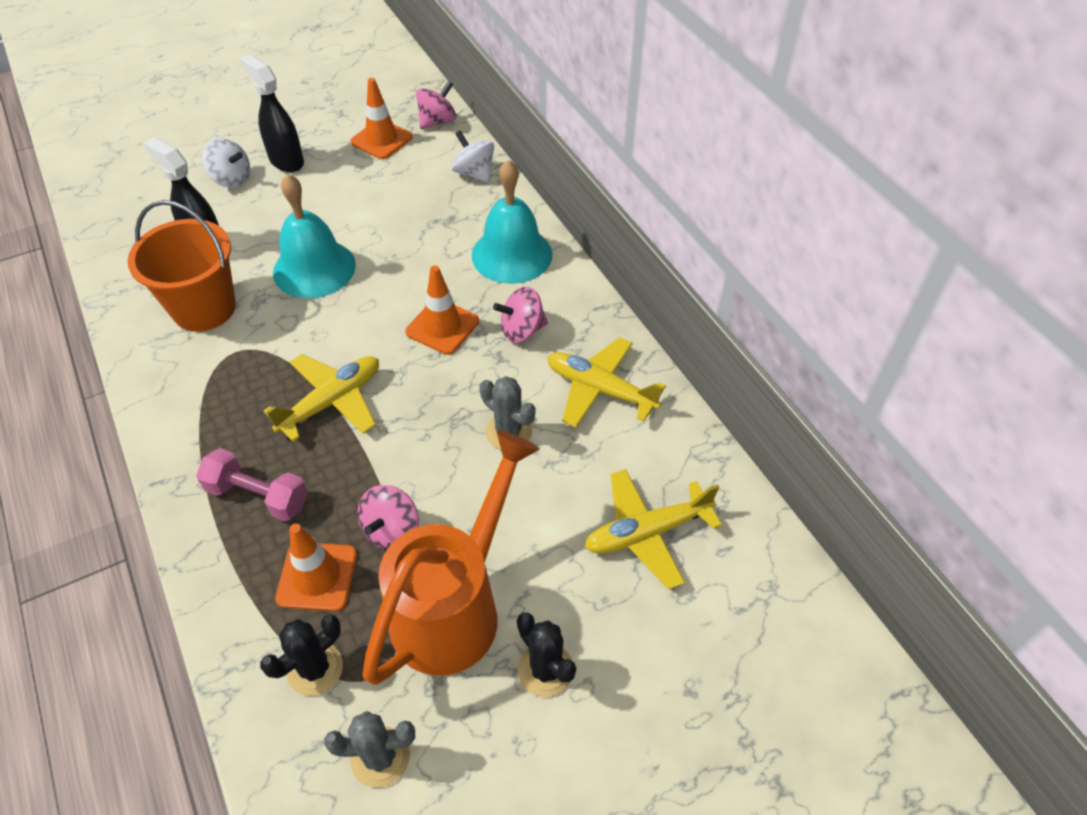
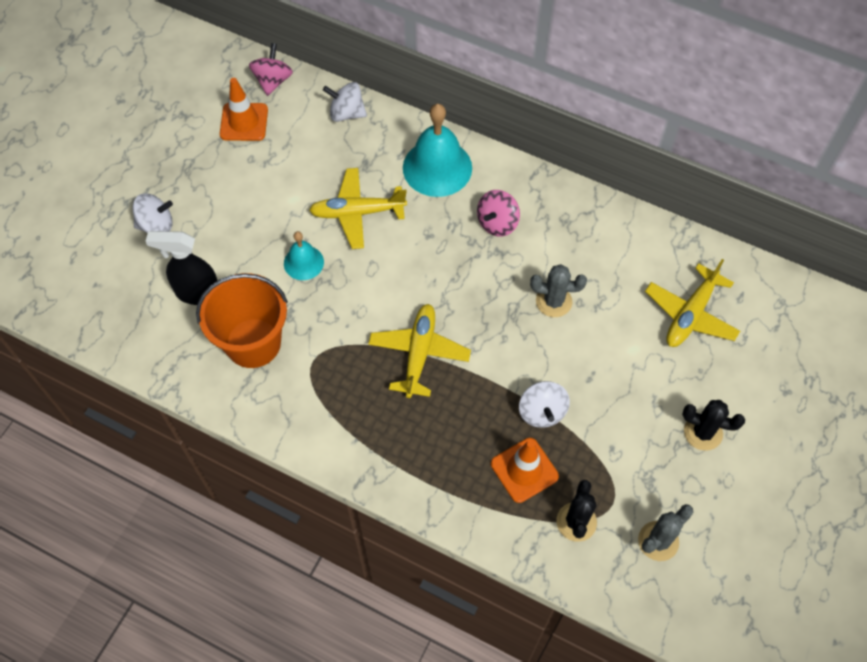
camera: 35 degrees left, 10 degrees up
pink dumbbell [196,448,308,521] -> none
black spray bottle [240,54,304,172] -> none
turquoise bell [273,174,356,298] -> turquoise bell [284,231,324,280], size x0.55
pink spinning top [357,485,419,550] -> white spinning top [519,381,570,428]
orange watering can [362,430,540,685] -> none
orange traffic cone [405,265,479,355] -> none
yellow plane [547,337,666,427] -> yellow plane moved to [309,168,407,249]

